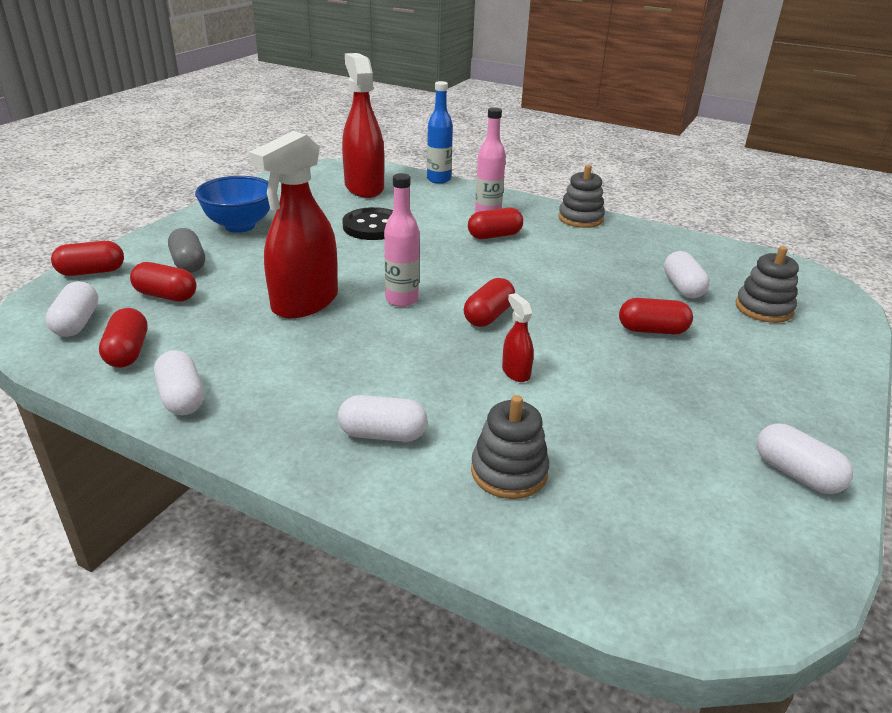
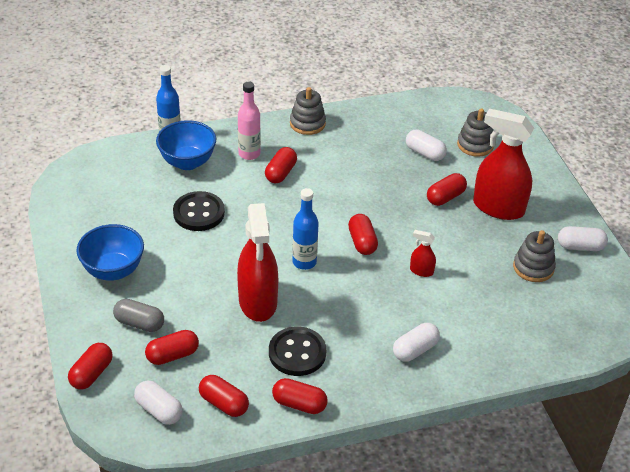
camera: 45 degrees left, 10 degrees up
white capsule [154,350,204,415] -> red capsule [272,378,328,414]
red spray bottle [342,53,385,198] -> red spray bottle moved to [473,109,534,220]
pink bottle [384,173,419,307] -> blue bottle [292,188,319,270]
grey stacking toy [471,395,549,499] -> grey stacking toy moved to [513,230,556,282]
none -> blue bowl [156,120,216,170]
none -> black button [269,327,326,376]

